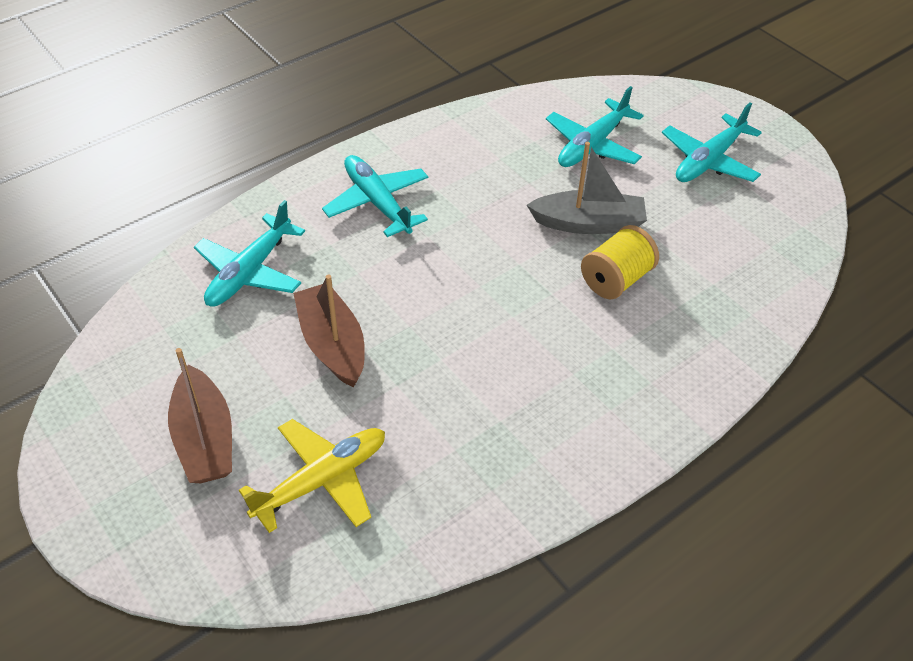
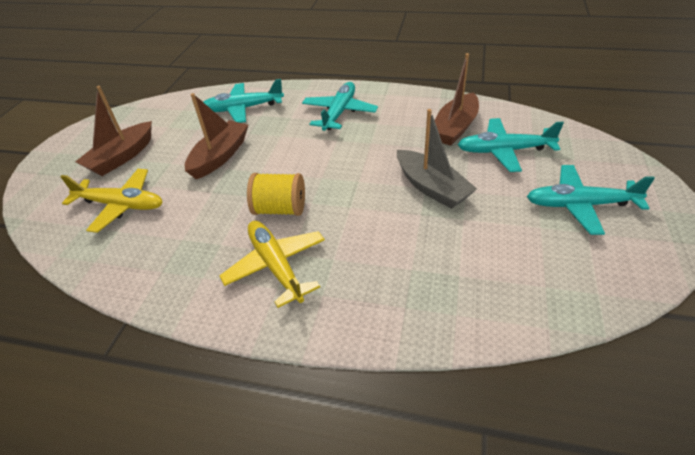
camera: 55 degrees right, 5 degrees down
yellow spool [581,225,659,299] -> yellow spool moved to [247,173,305,216]
none -> yellow plane [219,221,325,308]
none -> brown boat [435,53,479,146]

